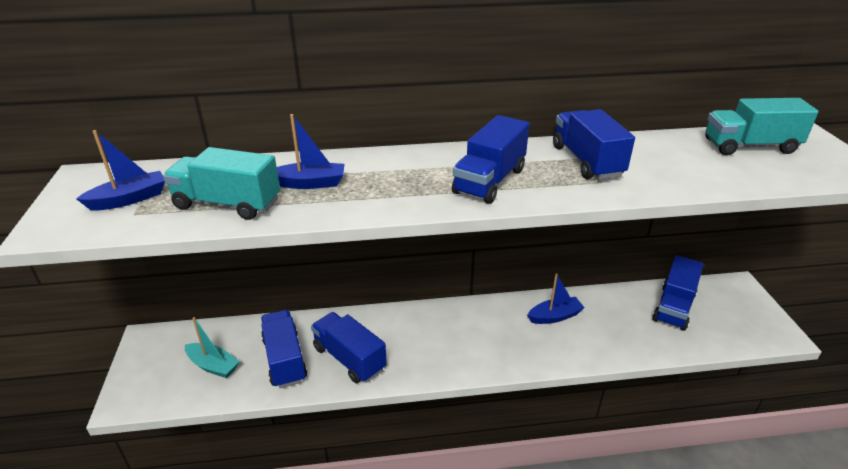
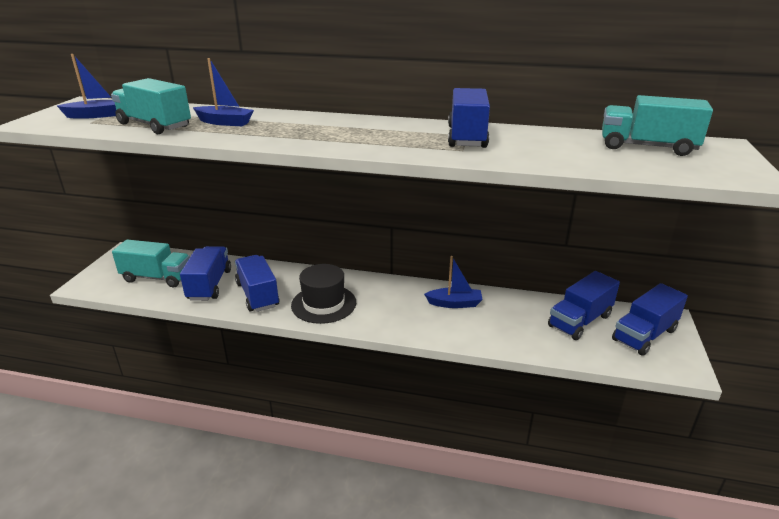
camera: 20 degrees right, 5 degrees down
turquoise boat [185,317,240,378] -> turquoise truck [112,239,190,287]
blue truck [452,115,530,204] -> blue truck moved to [612,283,688,356]
none -> black hat [291,264,356,324]

